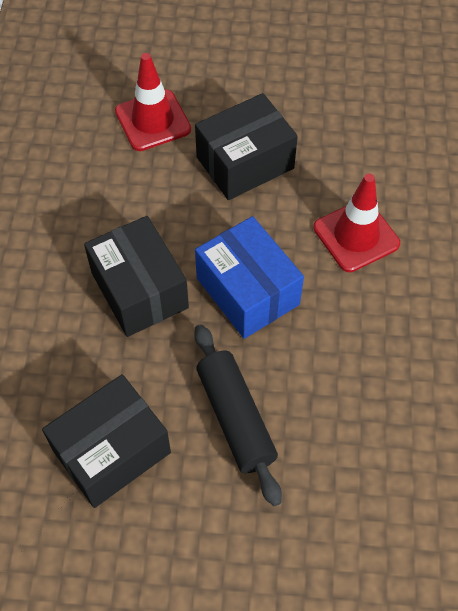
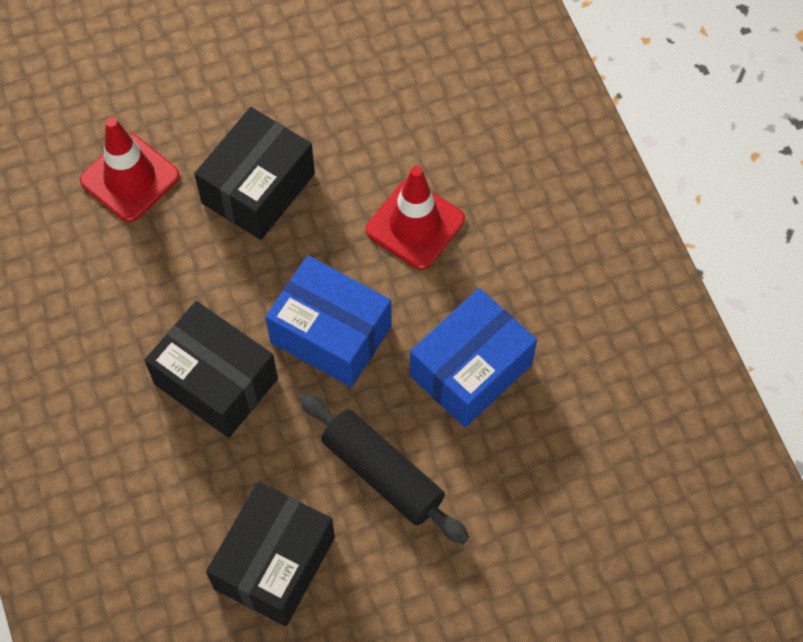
camera: 25 degrees left, 5 degrees up
none -> blue box [410,288,537,428]

